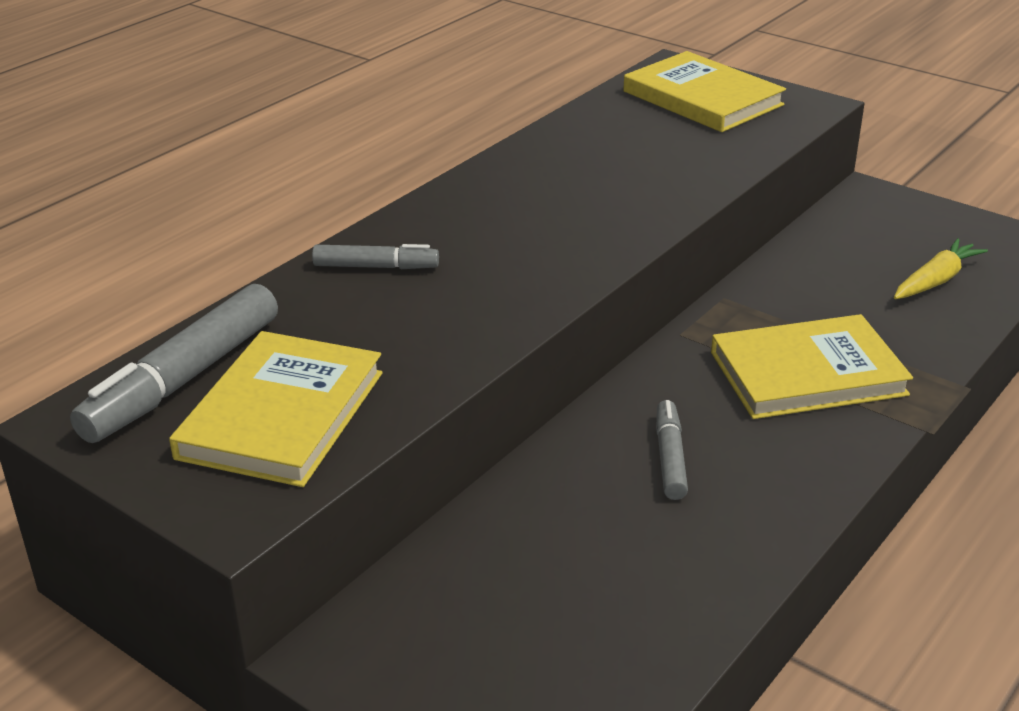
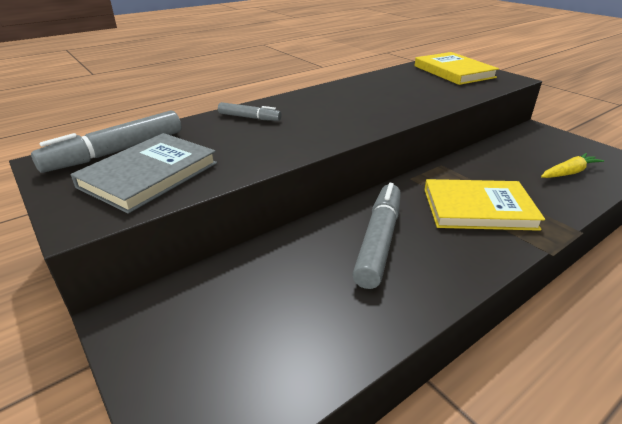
camera: 15 degrees right, 0 degrees up
yellow book [169,331,383,487] -> grey book [71,133,217,214]
grey marker [656,400,688,500] -> grey marker [352,183,401,289], size x1.81

